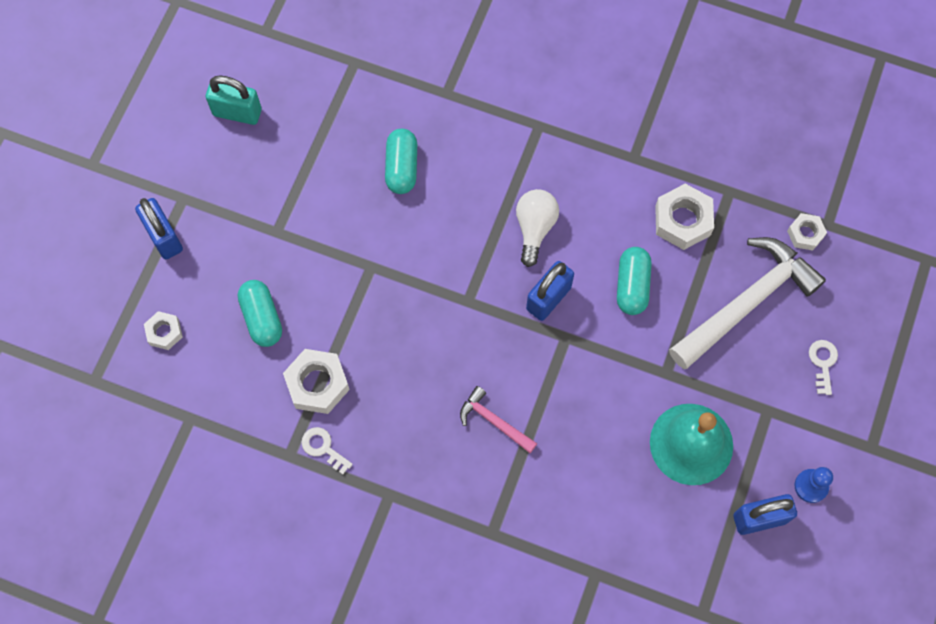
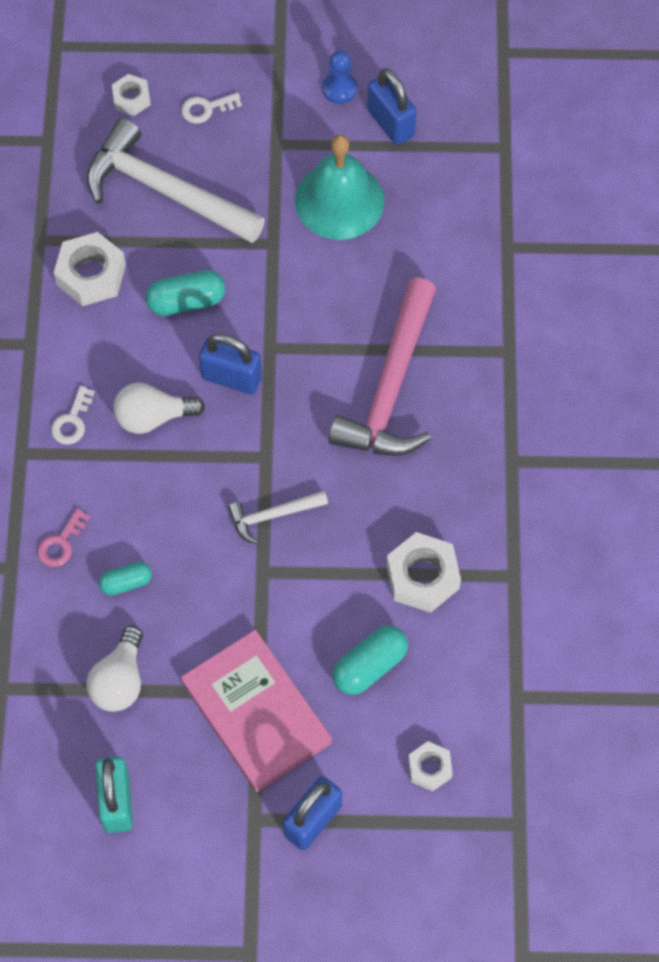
camera: 110 degrees left, 5 degrees down
white key [302,427,353,474] -> white key moved to [51,386,95,445]
turquoise capsule [385,129,417,194] -> turquoise capsule [99,562,152,596], size x0.63
pink hammer [460,386,537,453] -> pink hammer [328,277,436,456], size x2.08
white nut [787,213,827,251] -> white nut moved to [112,74,151,116]
none -> pink key [37,508,90,567]
none -> white light bulb [87,626,143,712]
none -> pink book [181,630,332,792]
none -> white hammer [228,491,328,544]

